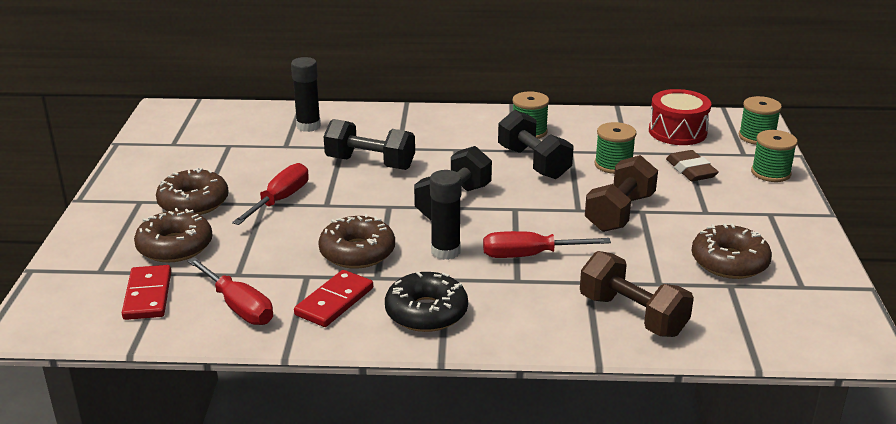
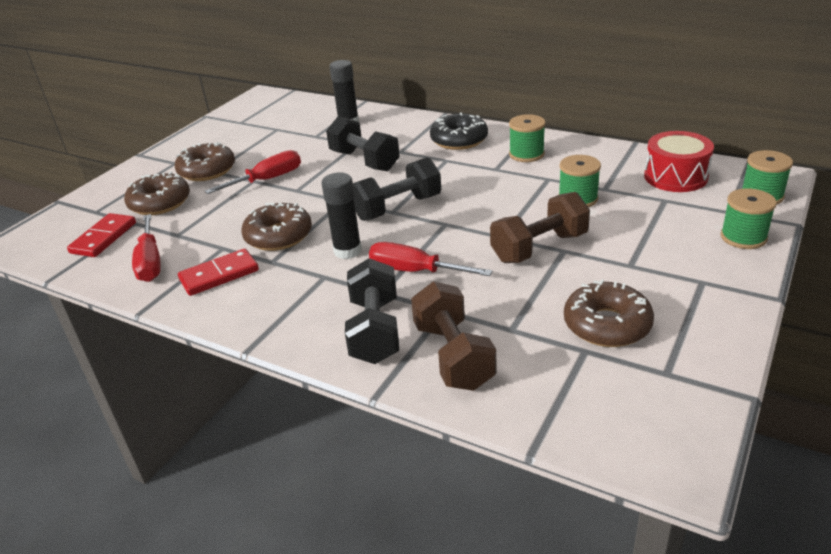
camera: 30 degrees right, 5 degrees up
black donut [385,272,468,332] -> black donut moved to [430,112,488,150]
black dumbbell [498,110,574,179] -> black dumbbell moved to [345,258,399,364]
brown eraser [666,150,719,181] -> none

